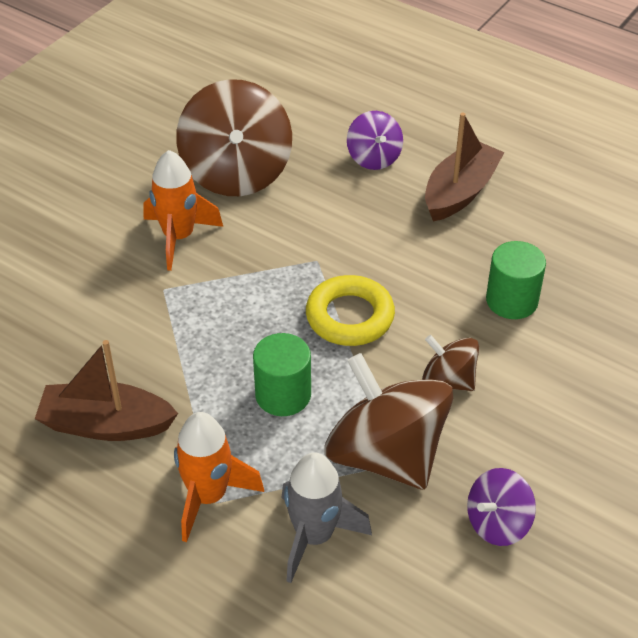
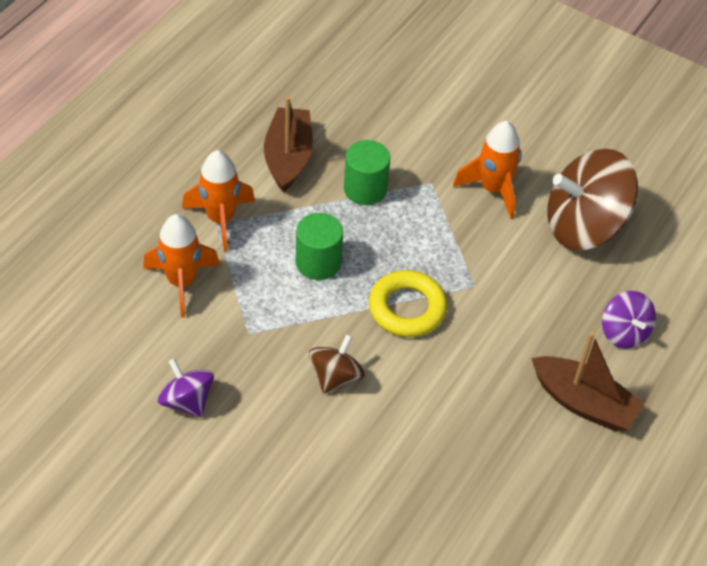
camera: 85 degrees right, 5 degrees up
grey rocket [282,452,372,583] -> orange rocket [143,214,220,318]
brown spinning top [324,353,453,490] -> none
purple spinning top [347,111,403,170] -> purple spinning top turned 90 degrees counterclockwise [602,291,656,348]
green cylinder [486,241,546,319] -> green cylinder moved to [344,140,390,205]

